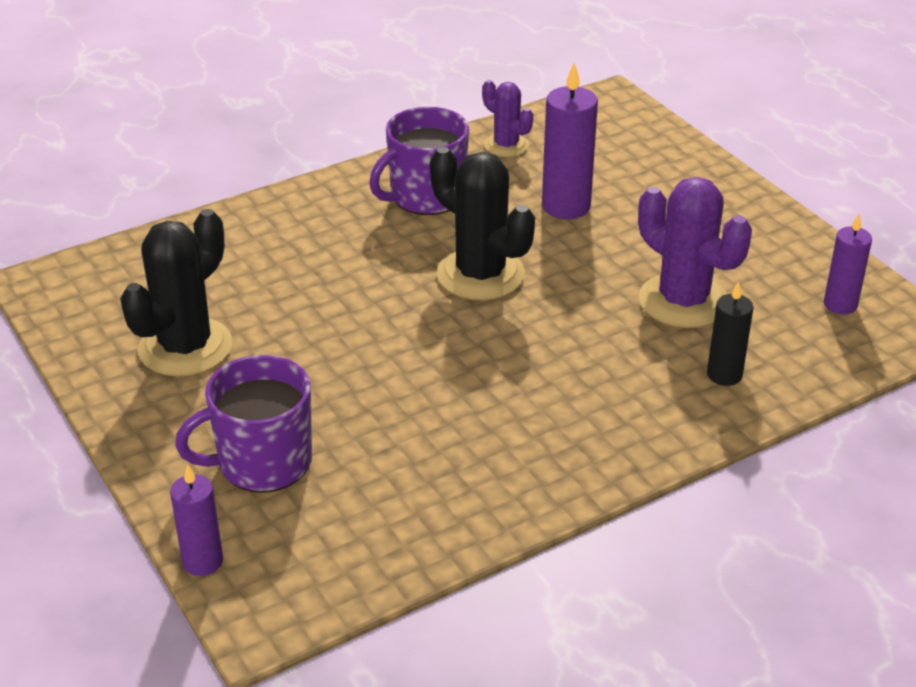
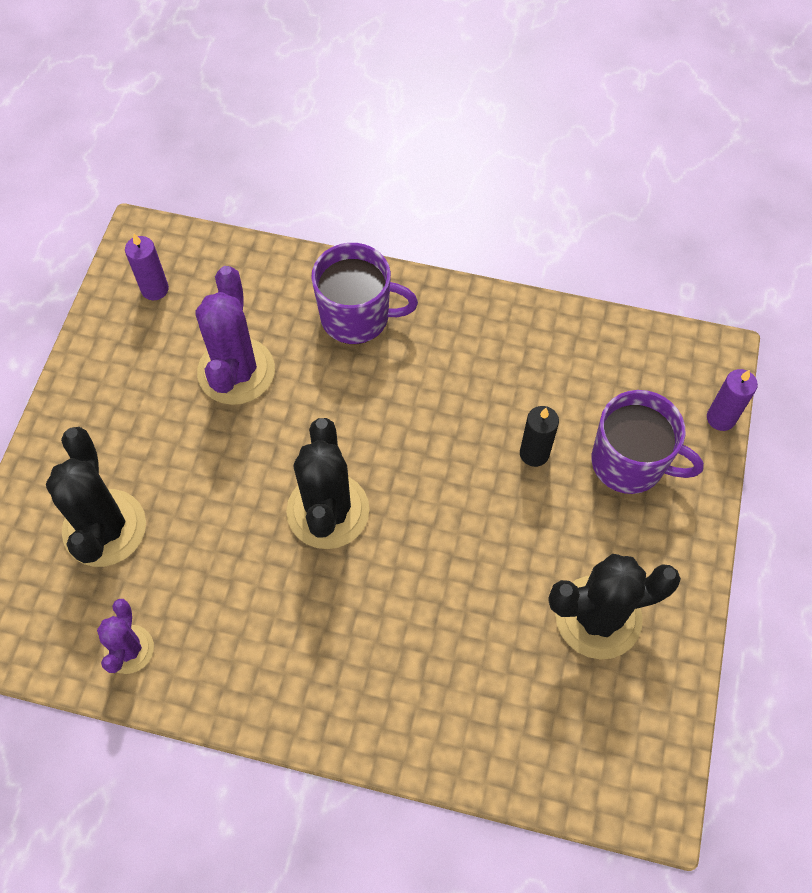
camera: 135 degrees left, 25 degrees up
purple mug [369,107,469,215] -> purple mug moved to [311,243,418,344]
purple candle [542,63,598,219] -> none
black candle [707,281,754,386] -> black candle moved to [520,406,559,467]
none -> black cactus [46,427,146,567]

